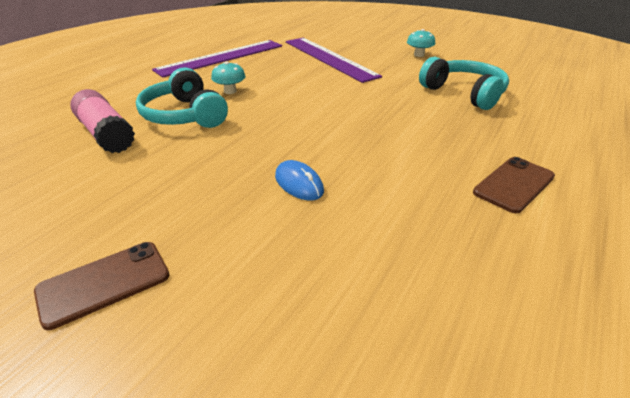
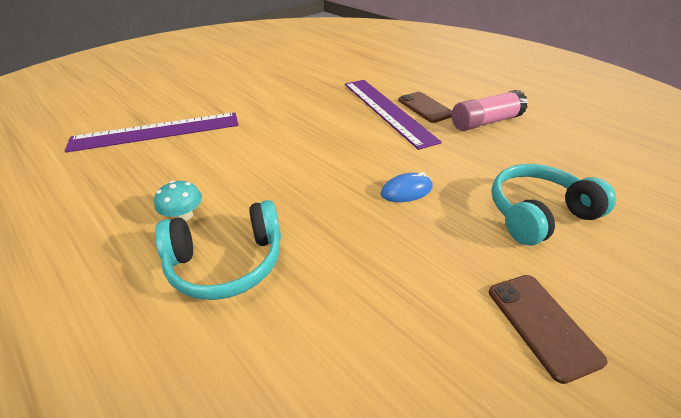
camera: 75 degrees left, 5 degrees up
pink glue stick [70,89,135,153] -> pink glue stick moved to [452,90,528,131]
purple ruler [152,40,282,77] -> purple ruler moved to [345,80,442,150]
turquoise mushroom [407,29,435,57] -> none
turquoise headphones [419,57,509,110] -> turquoise headphones moved to [491,164,616,246]

